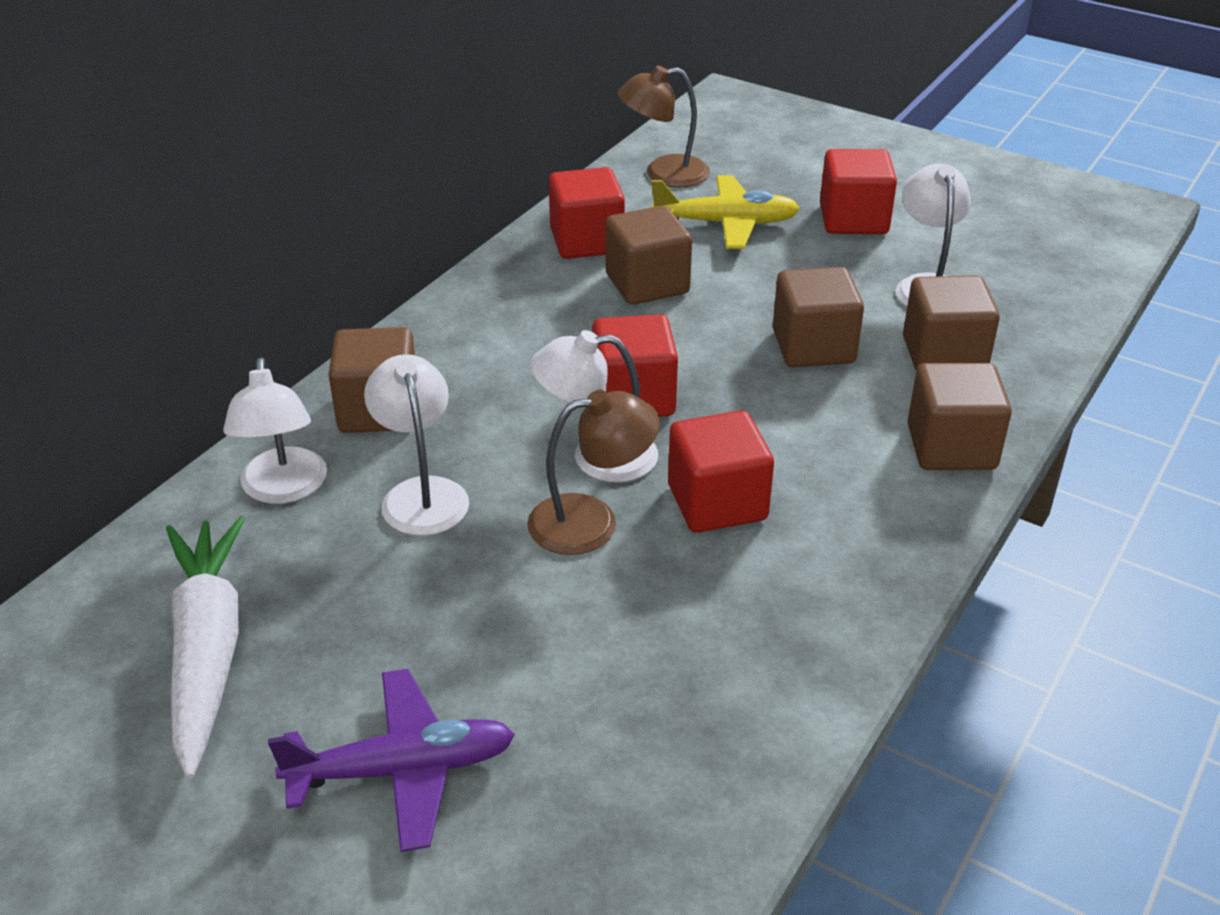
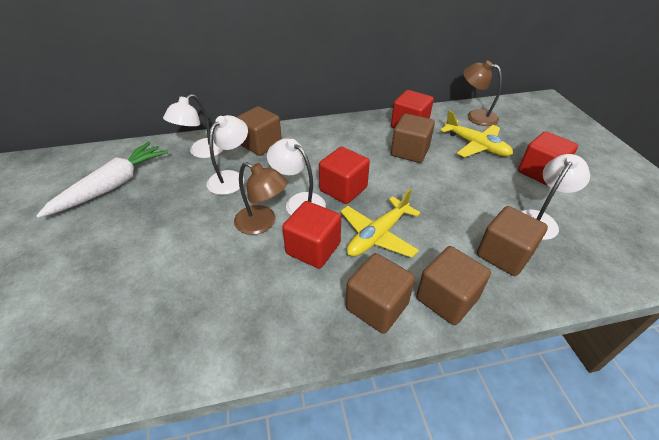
camera: 45 degrees right, 5 degrees up
purple plane [268,669,515,852] -> none
brown cube [773,267,864,367] -> brown cube moved to [346,253,415,334]
none -> yellow plane [341,189,420,258]

